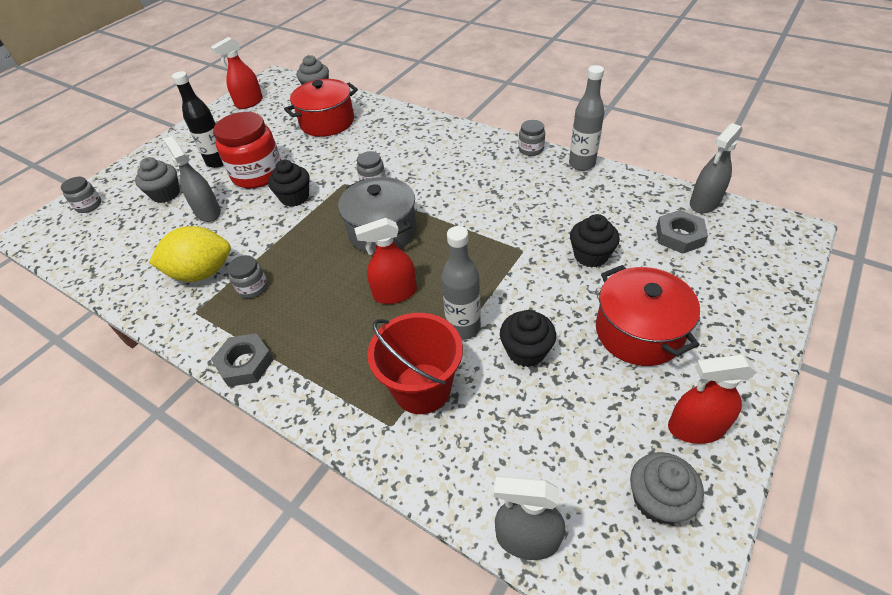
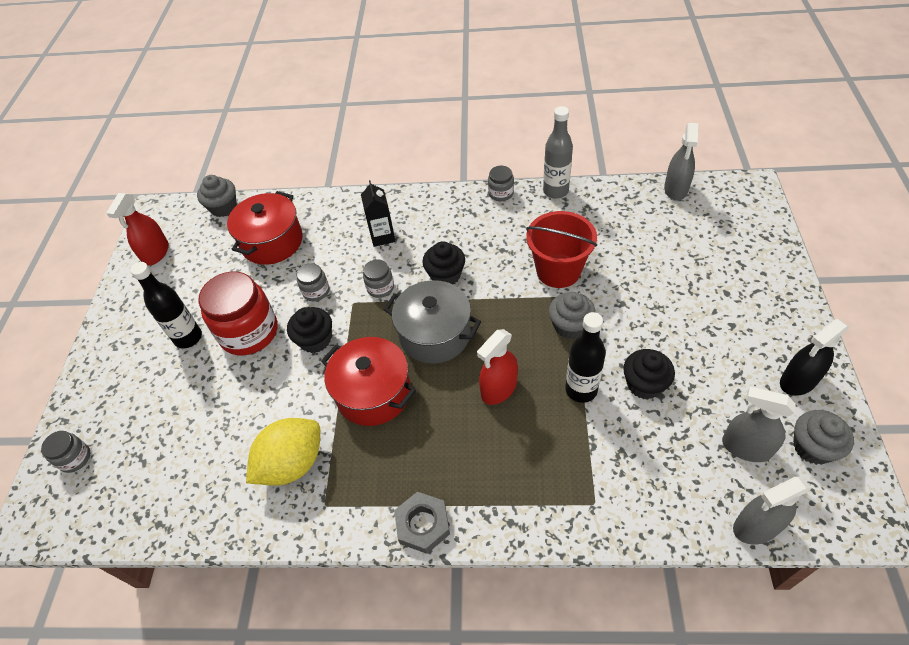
camera: 30 degrees left, 5 degrees up
grey cupcake [135,157,180,203] -> grey cupcake moved to [549,292,596,339]
grey spray bottle [163,136,221,222] -> grey spray bottle moved to [722,387,796,462]
grey jar [227,255,268,298] -> grey jar moved to [296,263,329,301]
red bucket [368,313,463,414] -> red bucket moved to [526,211,597,288]
grey bottle [441,226,481,340] -> black bottle [565,312,606,403]
black cupcake [570,214,620,267] -> black cupcake moved to [422,241,465,284]
red pot [596,265,700,366] -> red pot moved to [321,337,416,426]
grey nut [656,210,708,254] -> none
red spray bottle [668,354,757,444] -> black spray bottle [780,319,849,396]
none -> black carton [361,180,396,247]

